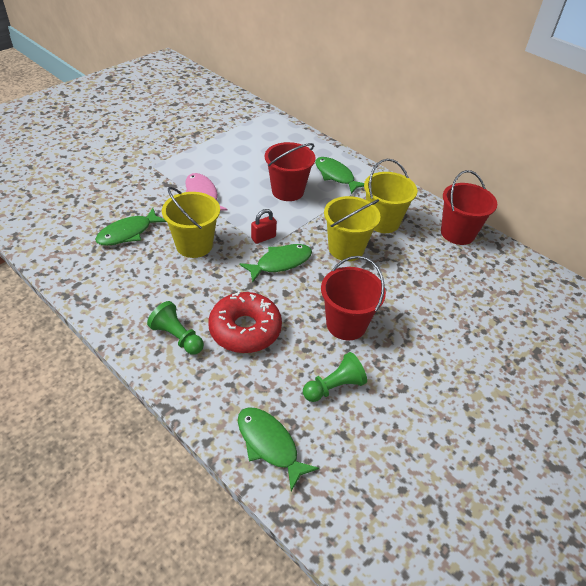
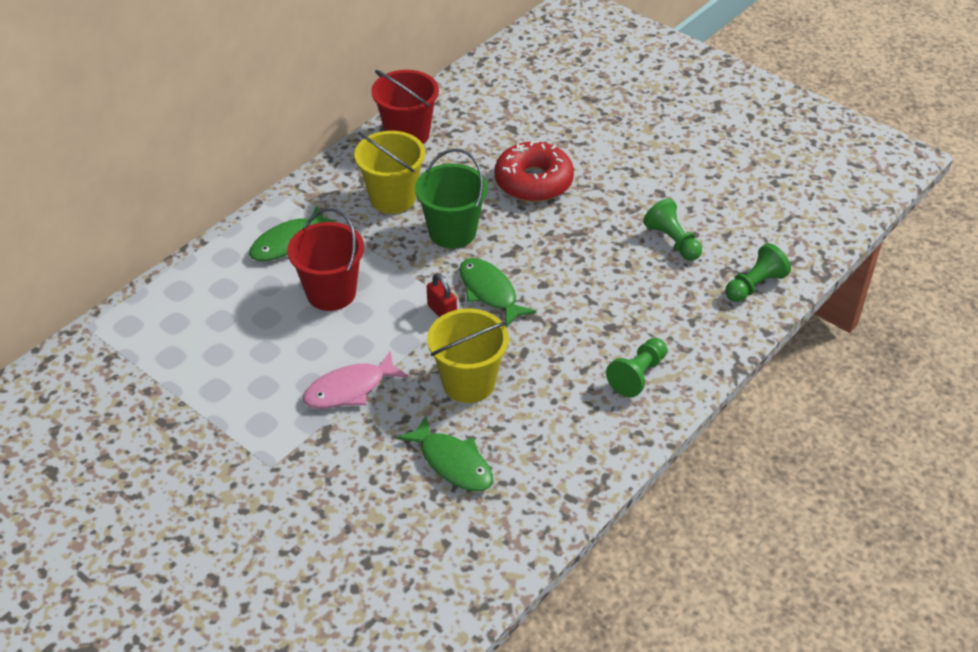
camera: 90 degrees left, 0 degrees up
red donut [208,291,282,353] -> red donut moved to [494,141,574,202]
green fish [238,407,319,491] -> green pawn [725,243,791,302]
red bucket [321,256,386,341] -> none
yellow bucket [324,196,381,261] -> green bucket [415,149,488,249]

